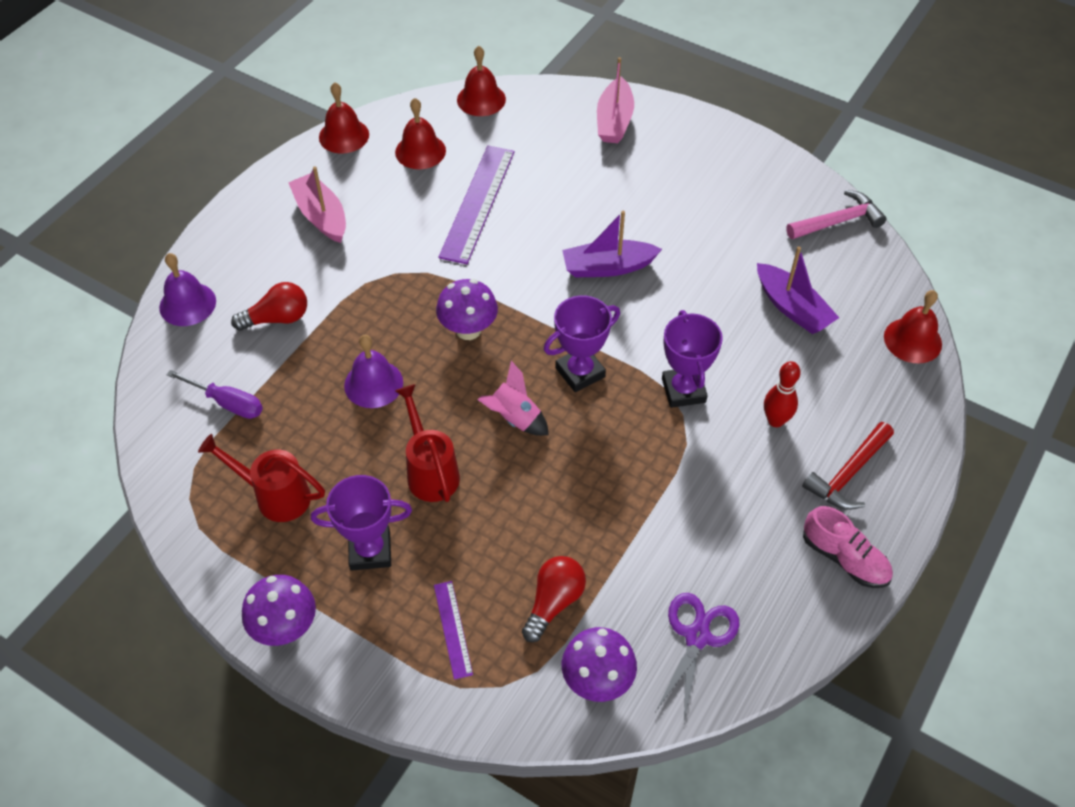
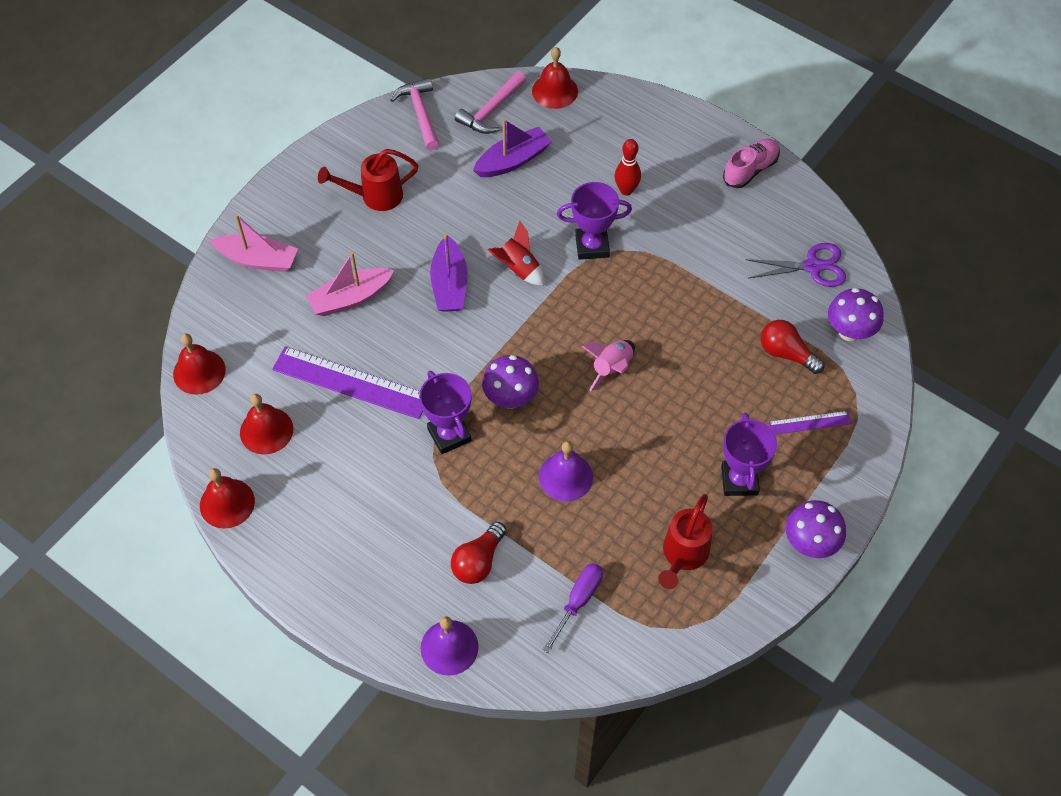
camera: 85 degrees left, 5 degrees up
red light bulb [231,282,307,331] -> red light bulb turned 135 degrees counterclockwise [451,522,507,584]
pink boat [288,166,346,243] -> pink boat moved to [305,252,394,316]
red watering can [395,384,460,502] -> red watering can moved to [318,149,418,211]
purple trophy [544,296,620,392] -> purple trophy moved to [419,371,472,454]
purple scissors [655,593,739,723] -> purple scissors turned 150 degrees clockwise [745,243,846,287]
red hammer [802,422,894,510] -> none
none -> pink hammer [455,71,526,134]
none -> red rocket [488,221,544,285]

